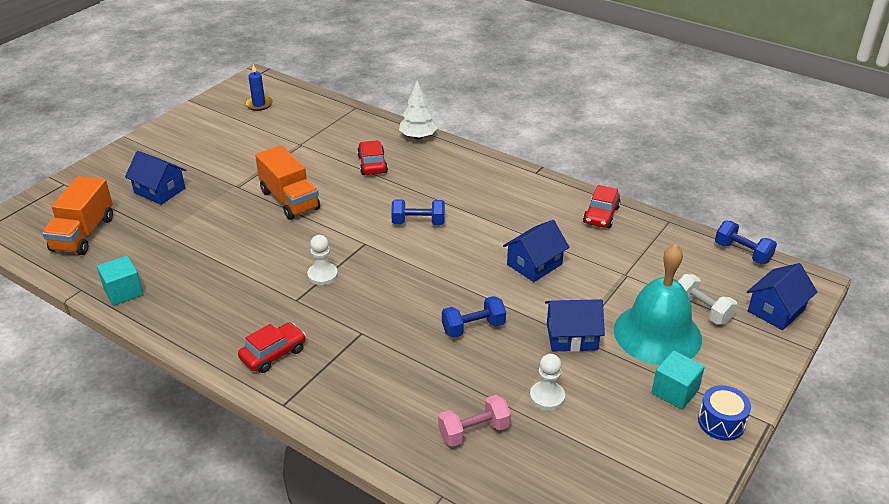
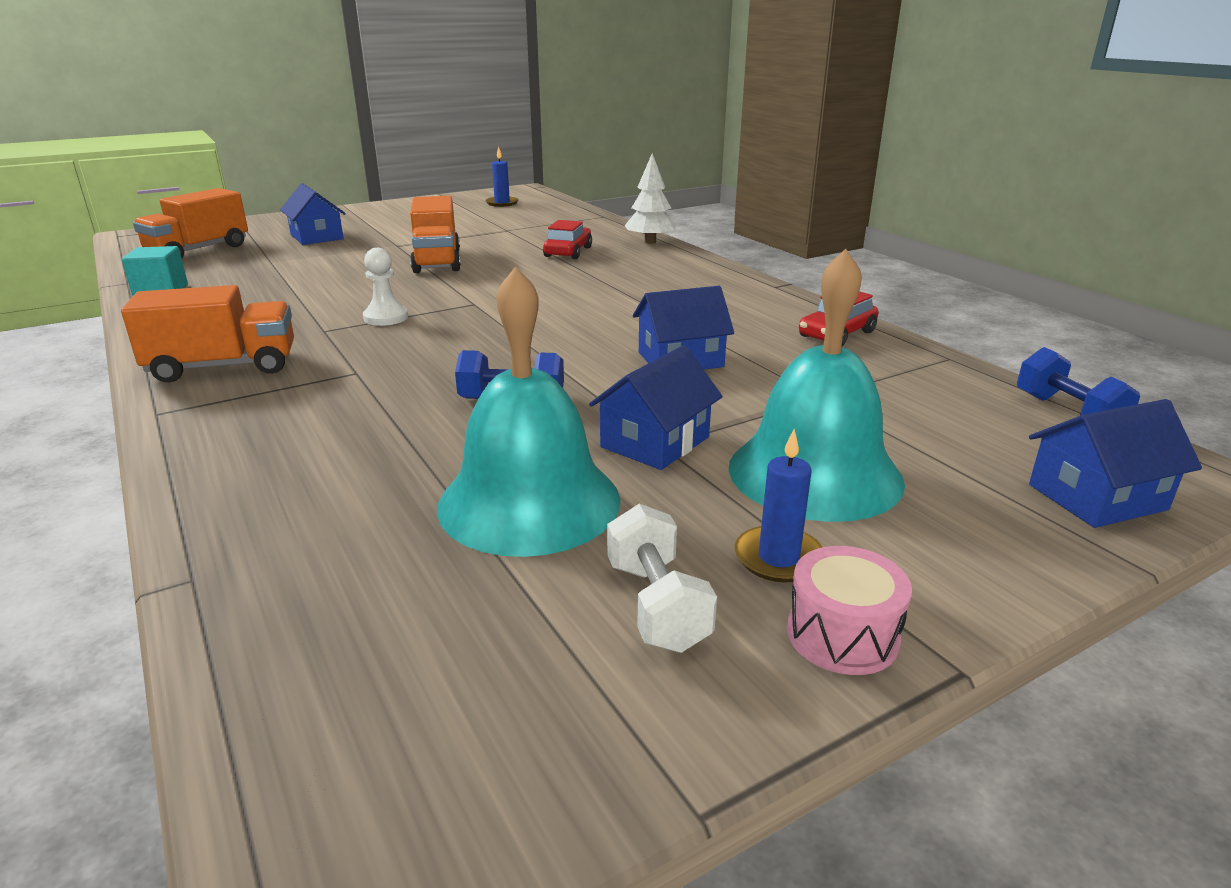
camera: 25 degrees right, 10 degrees down
red car [238,322,306,373] -> orange truck [121,285,294,382]
blue dumbbell [391,199,445,225] -> none
pink dumbbell [438,395,511,447] -> none
white pawn [530,354,565,411] -> turquoise bell [437,266,620,557]
blue house [545,299,605,352] -> blue house turned 75 degrees counterclockwise [589,345,723,470]
turquoise cube [652,351,705,409] -> blue candle [735,429,822,583]
white dumbbell [678,274,738,325] -> white dumbbell moved to [607,504,717,653]
blue drum [698,385,751,441] -> pink drum [787,546,912,675]

